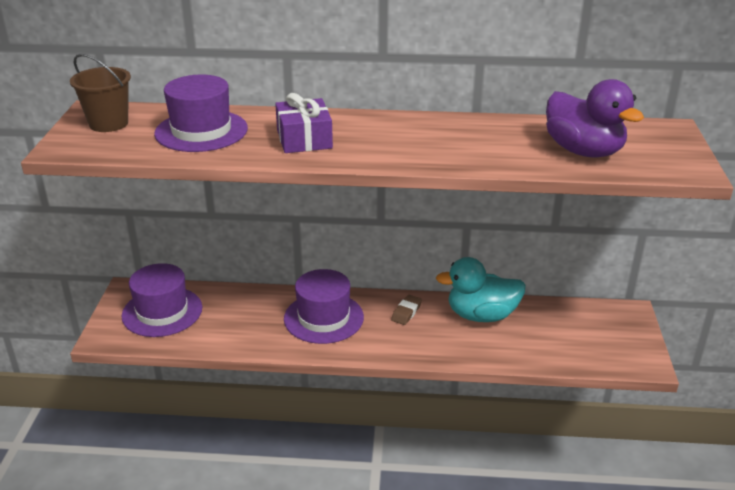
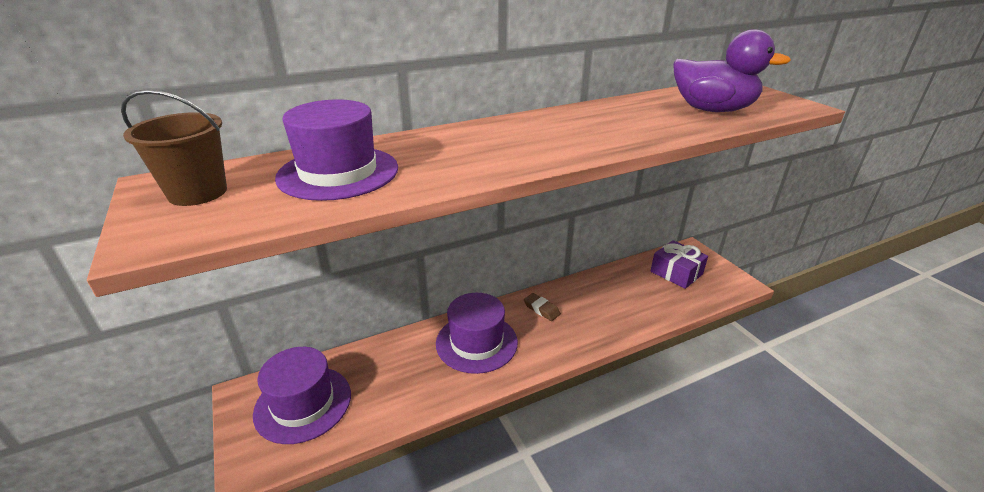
camera: 30 degrees left, 0 degrees up
purple gift [275,93,333,153] -> purple gift moved to [650,240,708,289]
brown eraser [391,295,422,325] -> brown eraser turned 45 degrees counterclockwise [524,293,561,321]
turquoise duck [436,257,526,322] -> none

